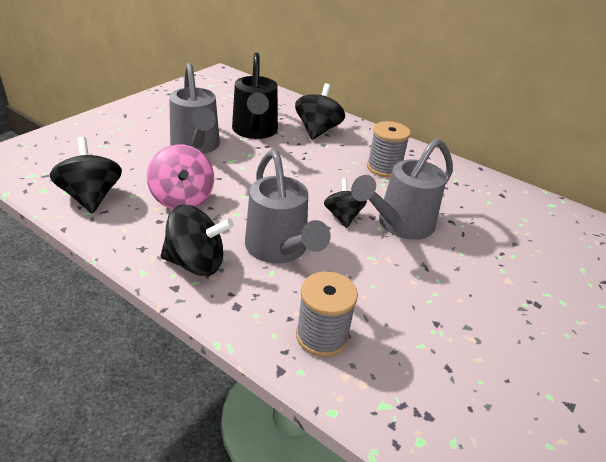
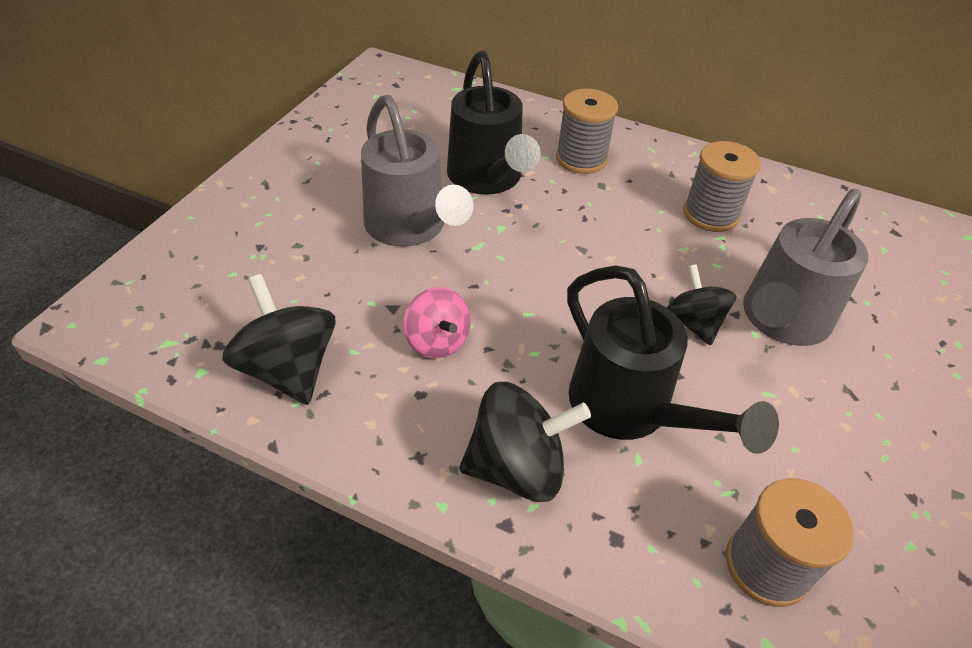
camera: 10 degrees left, 10 degrees up
pink spinning top [147,144,214,209] -> pink spinning top [403,287,471,359], size x0.66
grey watering can [245,150,331,264] -> black watering can [567,265,779,454]
black spinning top [295,83,345,140] -> grey spool [556,89,618,174]

